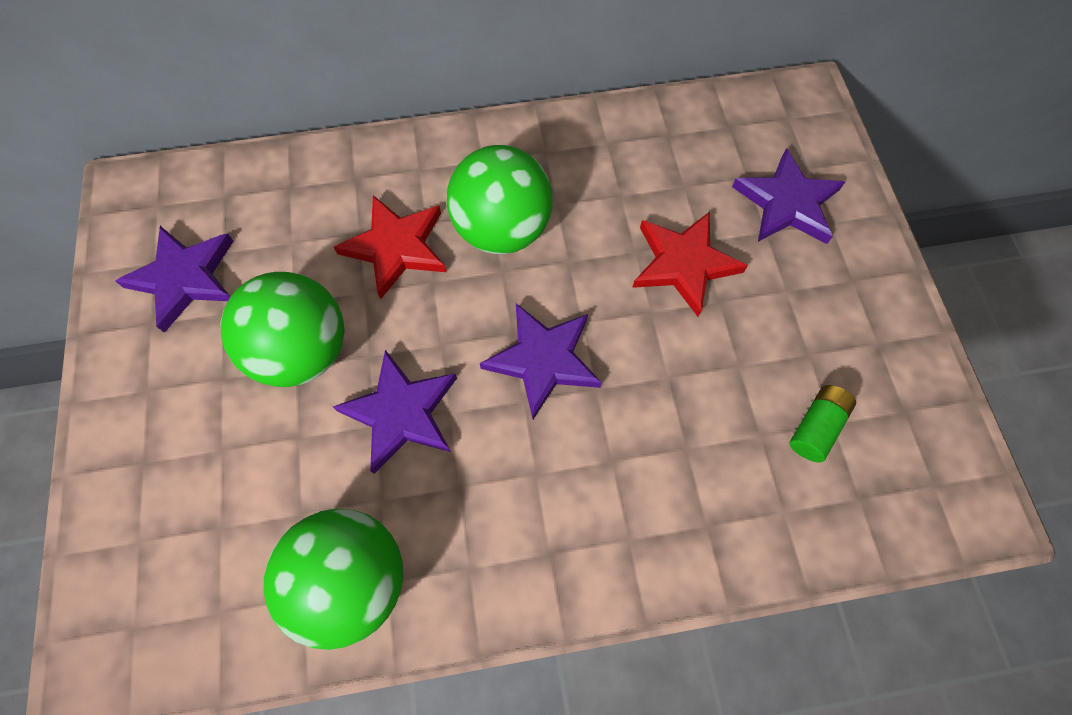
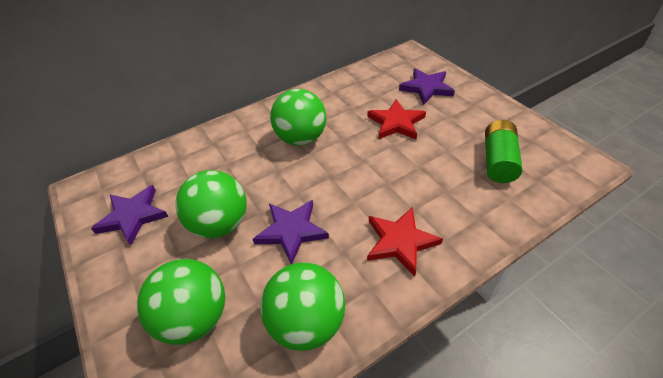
camera: 20 degrees left, 20 degrees down
red star [334,195,446,299] -> red star moved to [367,207,443,277]
purple star [480,303,602,419] -> none
green battery [790,385,856,463] -> green battery [485,120,523,183], size x1.64
none -> green ball [137,259,225,345]

